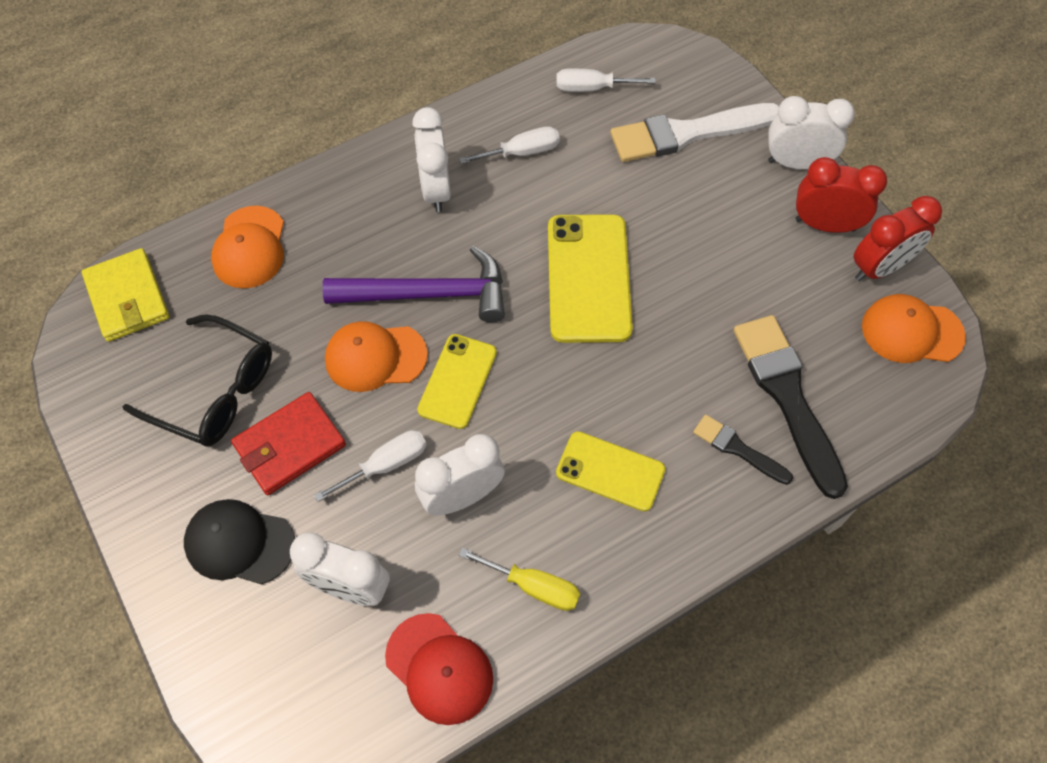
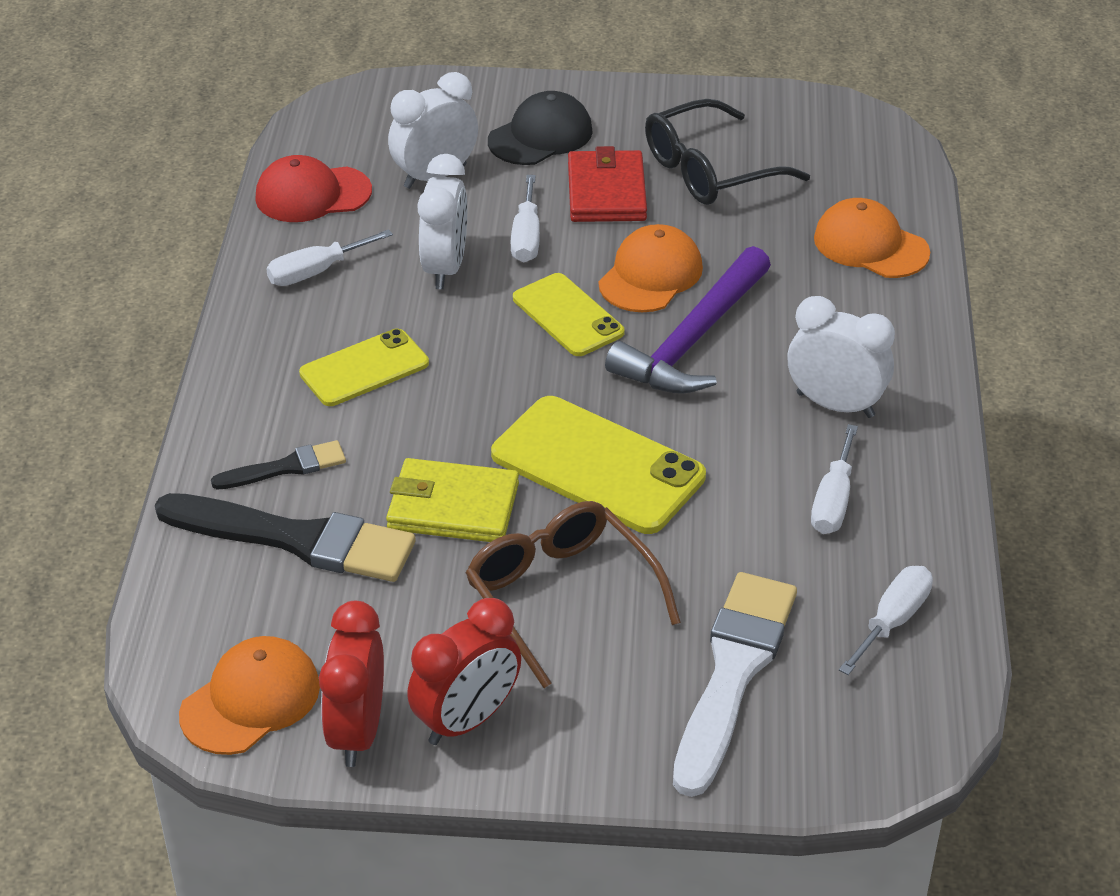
camera: 125 degrees right, 20 degrees down
yellow wallet [82,248,169,342] -> yellow wallet moved to [386,458,519,542]
yellow screwdriver [459,548,580,611] -> white screwdriver [266,229,393,286]
white clock [768,96,855,169] -> none
none -> brown glasses [466,501,681,688]

